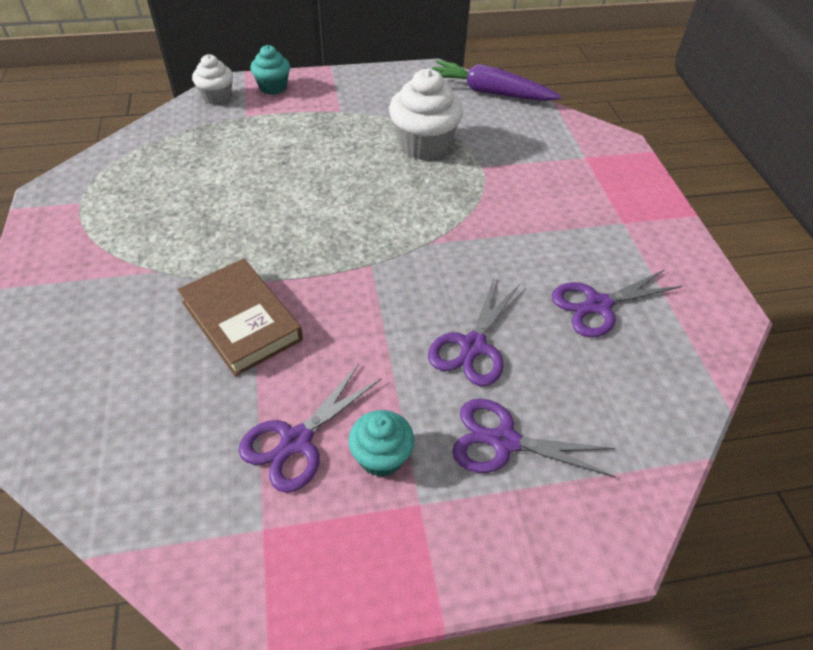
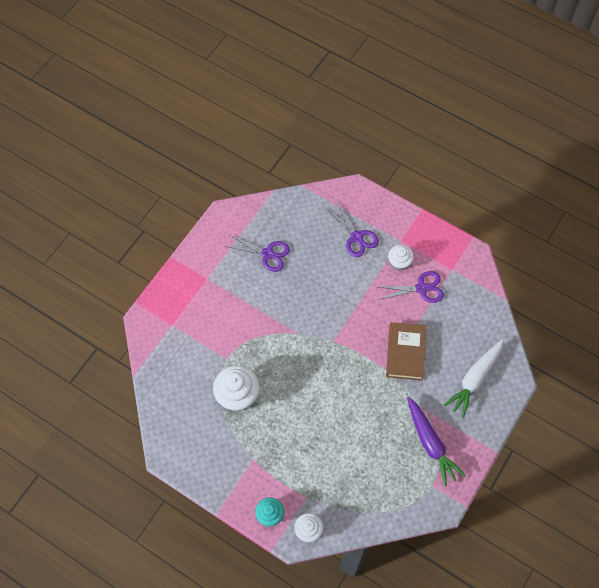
camera: 135 degrees left, 15 degrees up
turquoise cupcake [349,410,414,477] -> white cupcake [388,245,414,271]
purple scissors [428,279,520,386] -> none
purple carrot [432,60,562,101] -> purple carrot moved to [407,397,466,487]
none -> white carrot [444,339,504,418]

